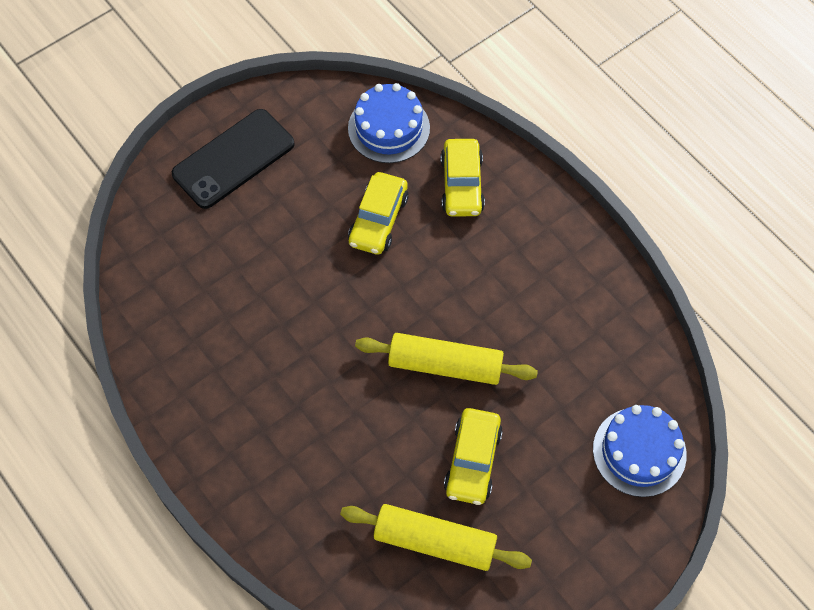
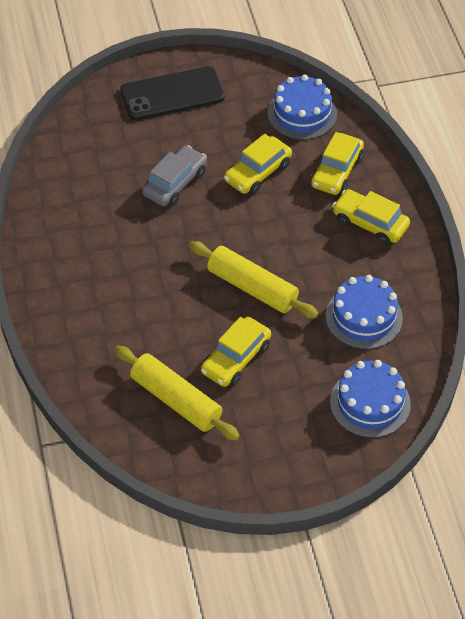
camera: 25 degrees right, 10 degrees down
none -> grey car [142,145,207,206]
none -> blue cake [325,275,403,349]
none -> yellow car [332,189,410,245]

